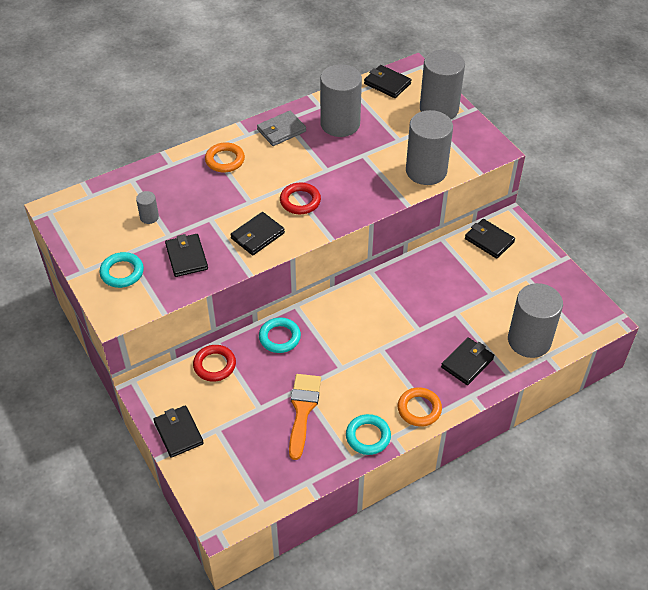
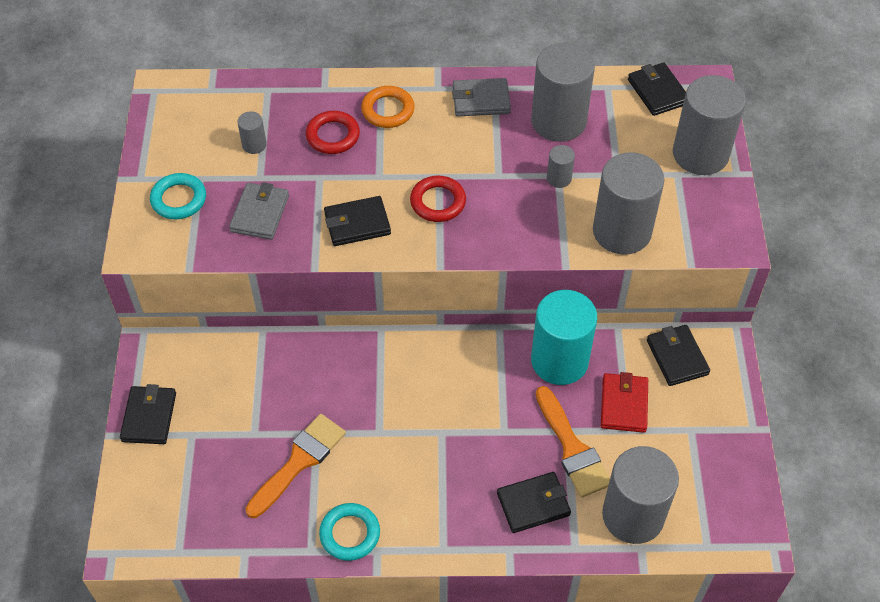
camera: 30 degrees right, 5 degrees up
black wallet [165,234,208,277] -> grey wallet [229,182,289,240]
red ring [193,345,236,382] -> red ring moved to [306,111,360,154]
turquoise ring [259,317,301,353] -> none
orange ring [398,387,442,427] -> none
none -> turquoise cylinder [531,290,597,385]
none -> orange brush [536,386,610,497]
none -> grey cylinder [547,145,575,188]
none -> red wallet [601,372,648,433]

